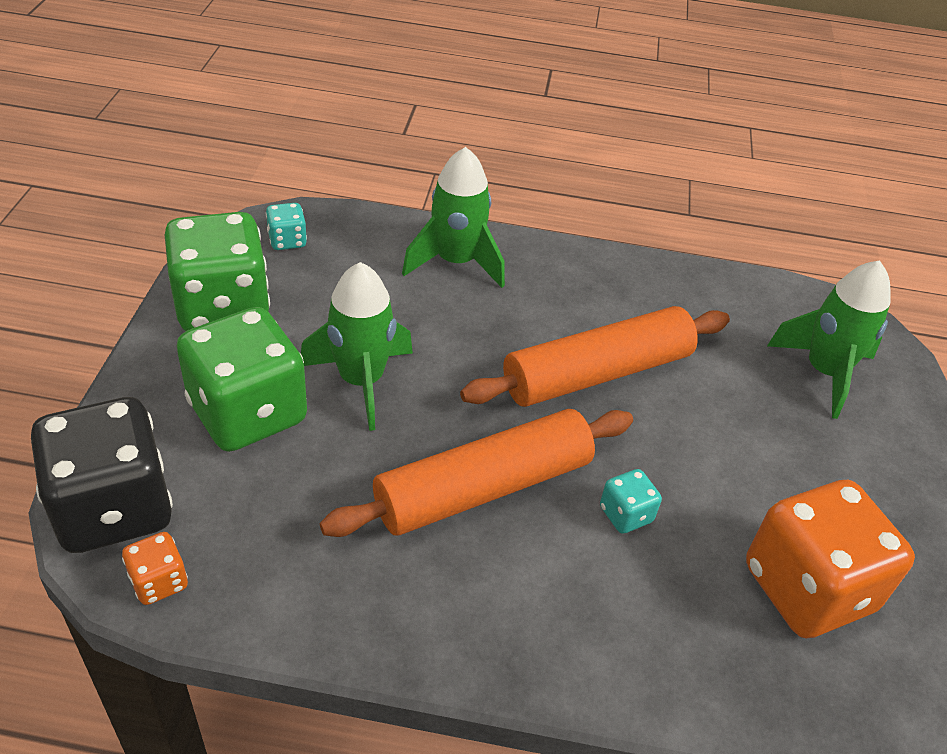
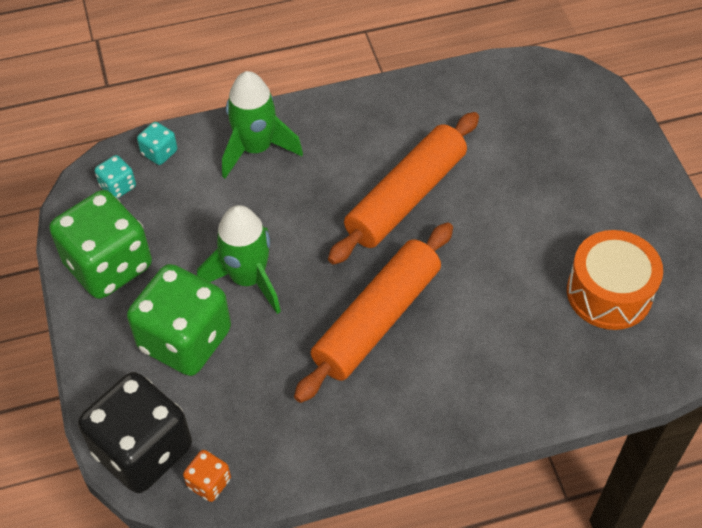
camera: 20 degrees left, 10 degrees up
turquoise dice [600,469,662,534] -> turquoise dice moved to [137,122,177,165]
orange dice [746,480,915,638] -> orange drum [567,230,663,330]
green rocket [767,260,891,419] -> none

